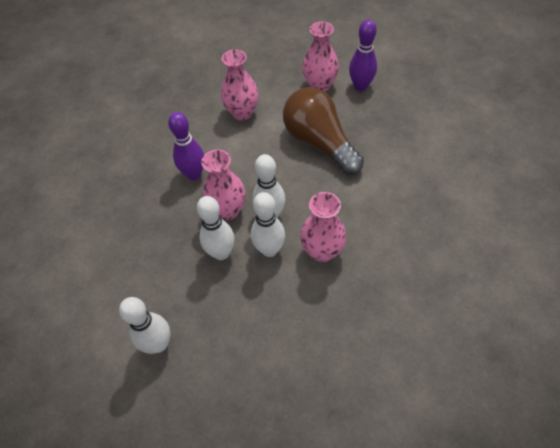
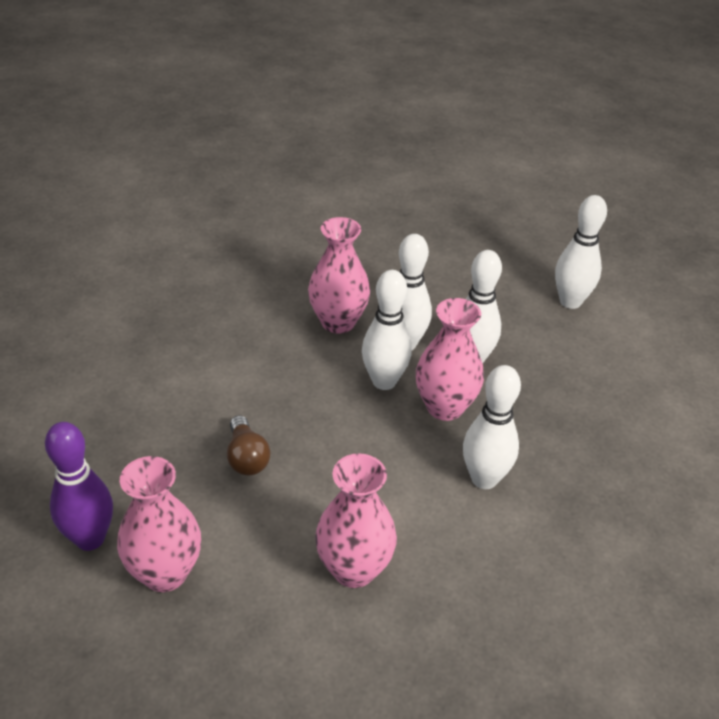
camera: 165 degrees left, 15 degrees down
purple bowling pin [168,112,204,180] -> white bowling pin [463,365,521,489]
brown light bulb [283,87,364,175] -> brown light bulb [227,415,270,475], size x0.44

